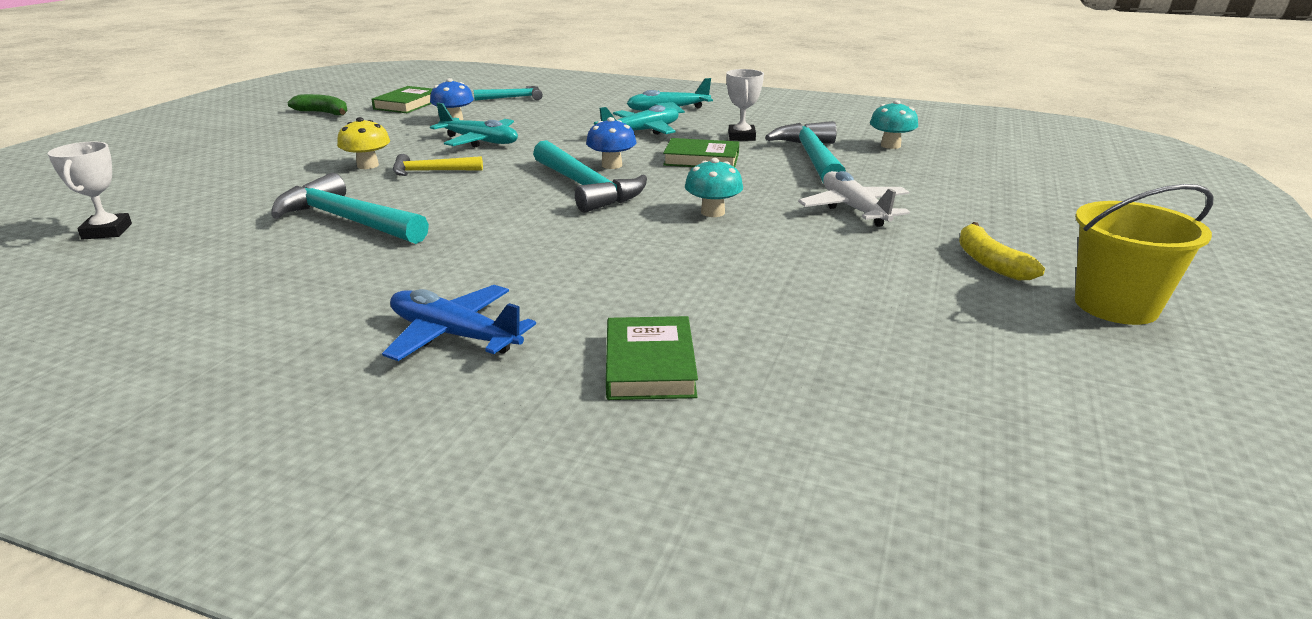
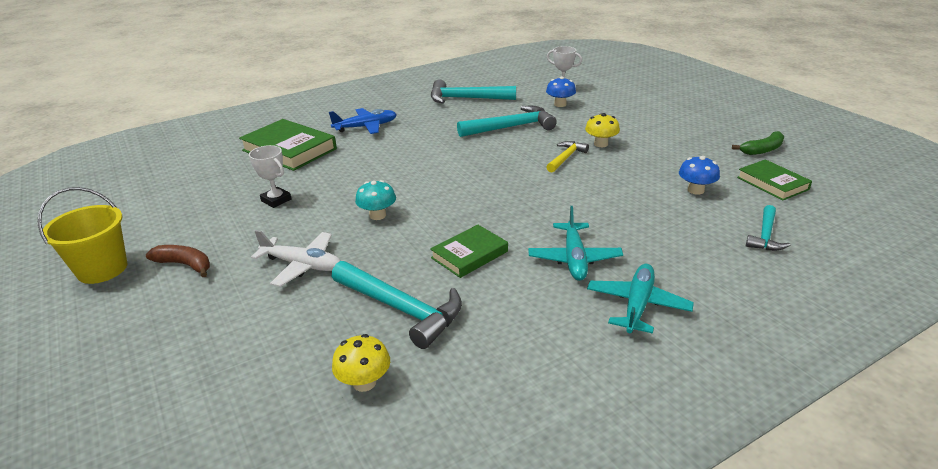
camera: 130 degrees right, 5 degrees up
turquoise plane [430,103,518,148] -> none
turquoise hammer [533,140,647,213] -> turquoise hammer moved to [431,79,516,103]
blue mushroom [586,117,637,169] -> blue mushroom moved to [546,76,576,107]
green book [606,316,698,400] -> green book [239,119,337,171], size x1.65
white trophy [726,69,764,141] -> white trophy moved to [249,145,292,208]
turquoise mushroom [870,100,918,149] -> yellow mushroom [332,334,390,392]
yellow banana [959,222,1045,280] -> brown banana [146,245,210,277]

